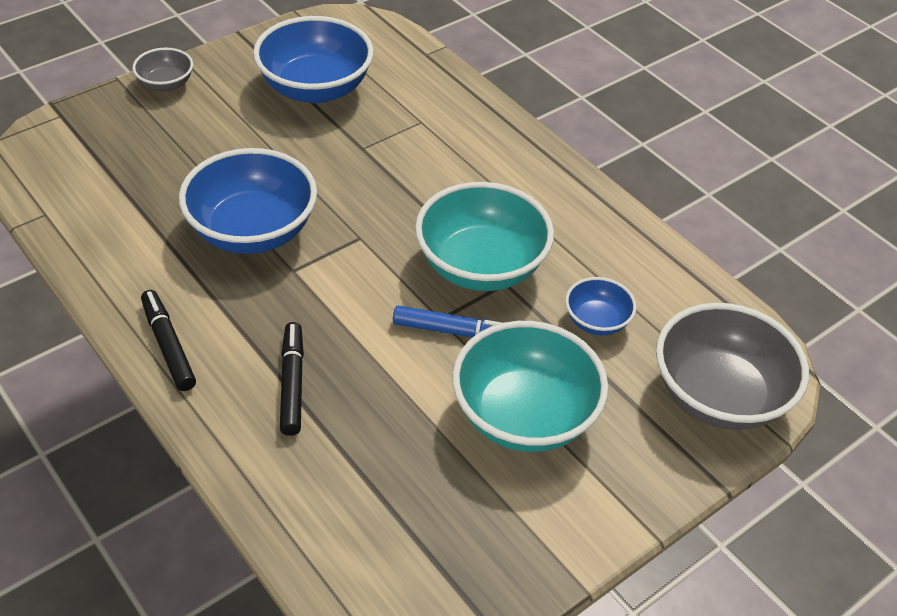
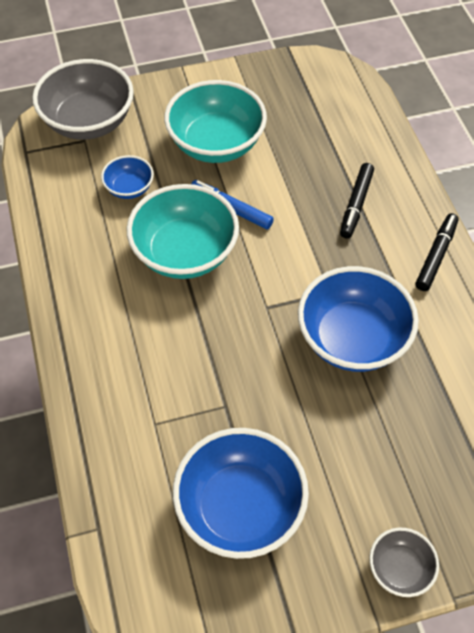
camera: 155 degrees left, 10 degrees up
black marker [141,290,196,391] -> black marker turned 150 degrees counterclockwise [416,213,459,291]

